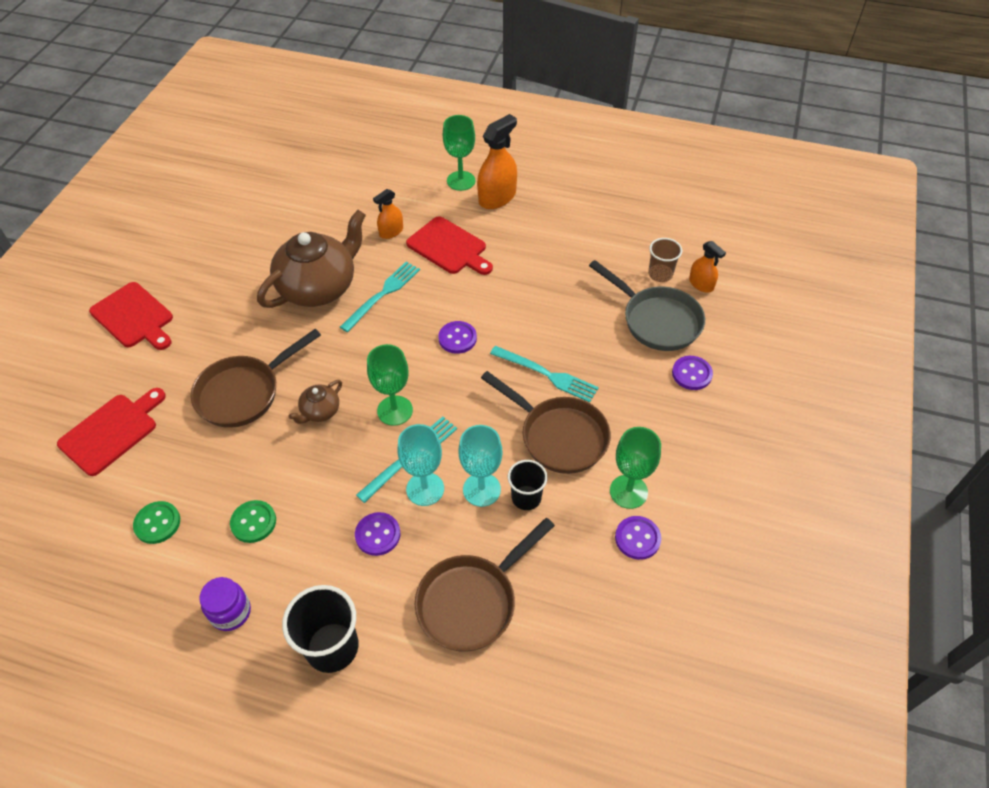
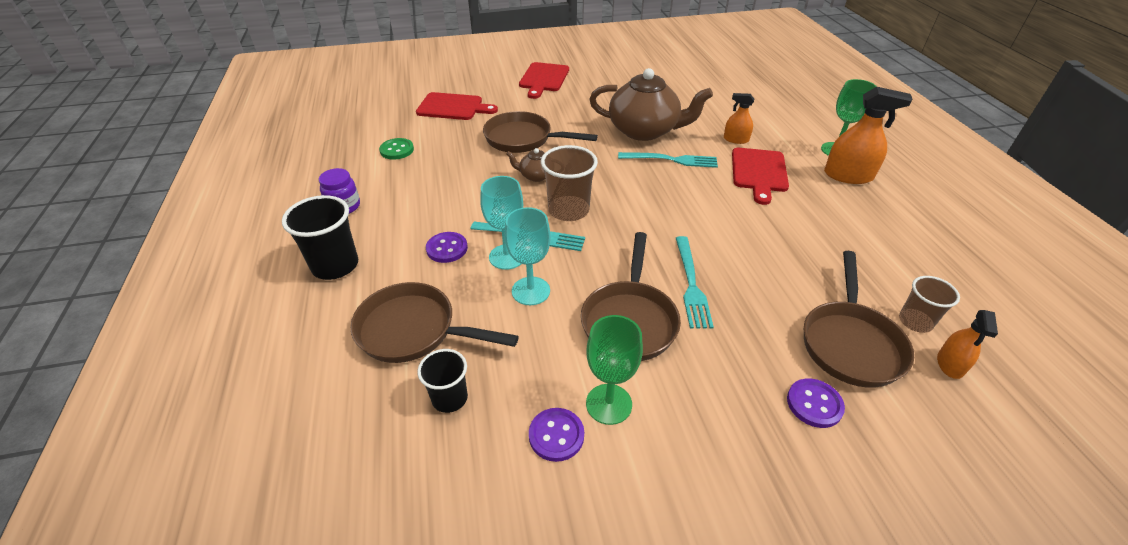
camera: 60 degrees right, 10 degrees down
green button [230,500,276,543] -> none
green goblet [367,344,413,426] -> brown cup [541,145,598,221]
purple button [438,321,477,354] -> none
black cup [508,460,548,510] -> black cup moved to [417,349,468,413]
grey pan [589,260,705,351] -> brown pan [804,251,914,388]

